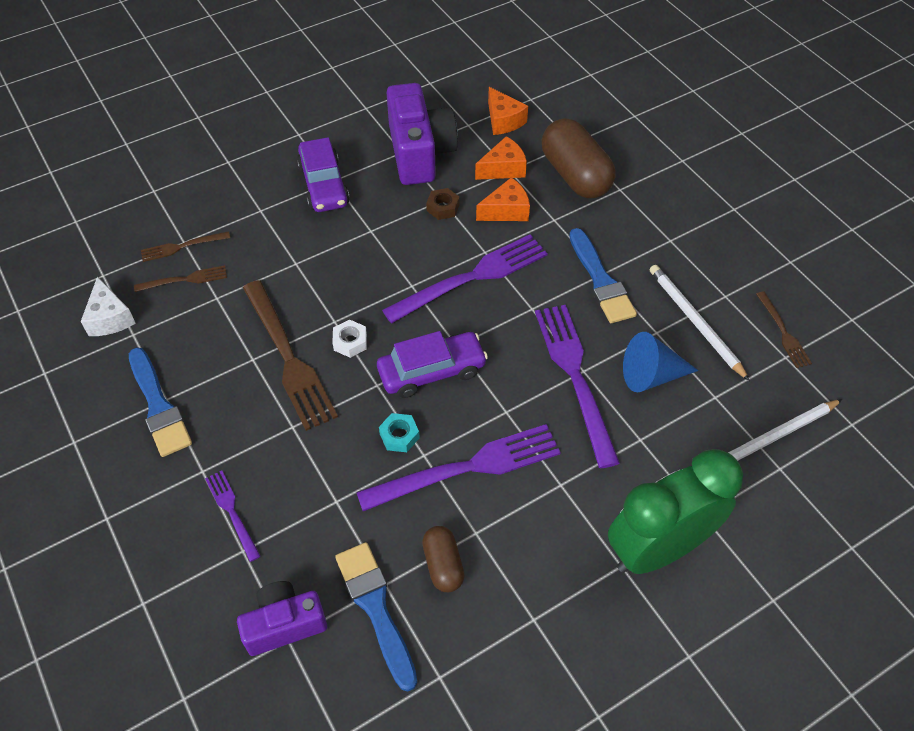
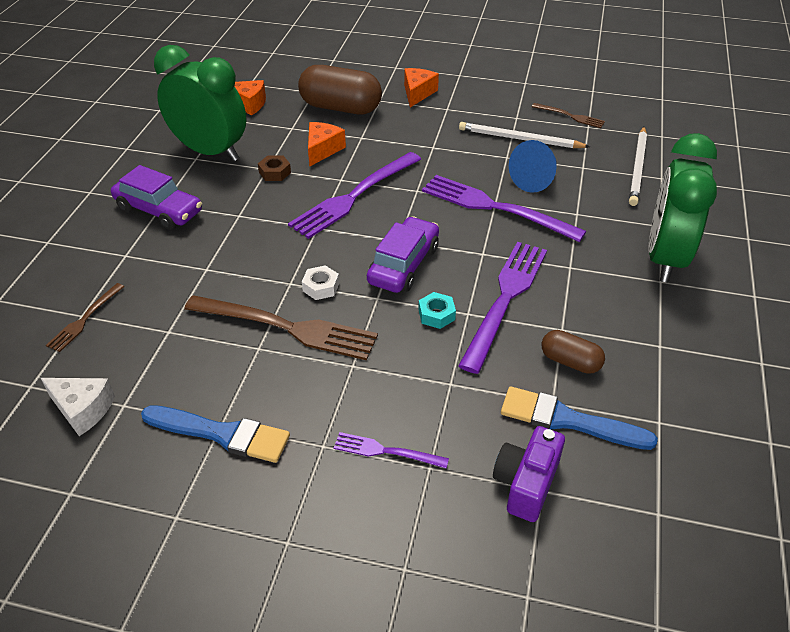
camera: 45 degrees left, 10 degrees down
brown fork [134,265,227,292] -> none
purple fork [382,234,548,323] -> purple fork turned 150 degrees counterclockwise [288,152,421,239]
purple camera [387,83,458,185] -> green clock [154,45,247,161]
orange cheese [475,136,527,180] -> orange cheese moved to [404,68,439,107]
blue brush [569,228,637,323] -> none

